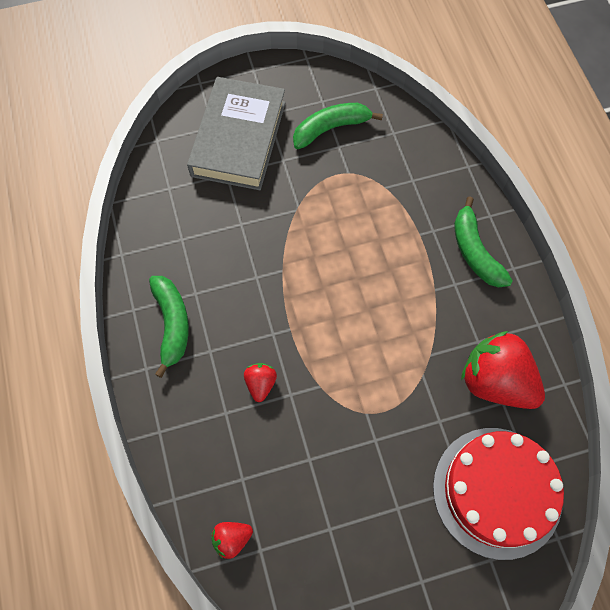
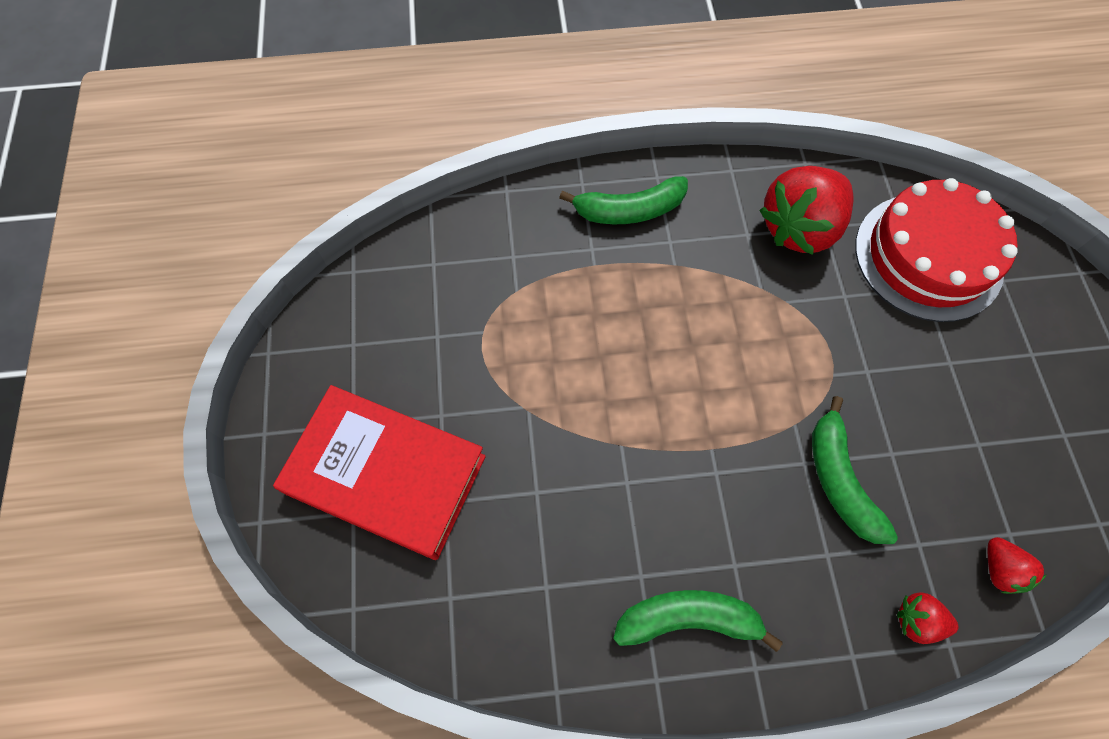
camera: 80 degrees left, 0 degrees up
grey book [187,77,286,190] -> red book [273,385,486,560]
red strawberry [244,363,277,402] -> red strawberry moved to [897,592,959,644]
green banana [293,103,383,149] -> green banana moved to [812,396,898,544]

